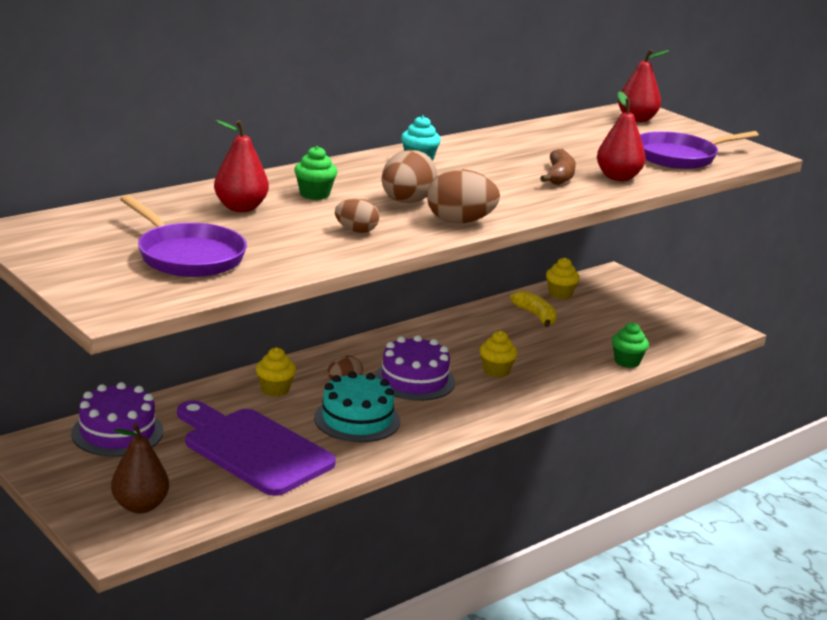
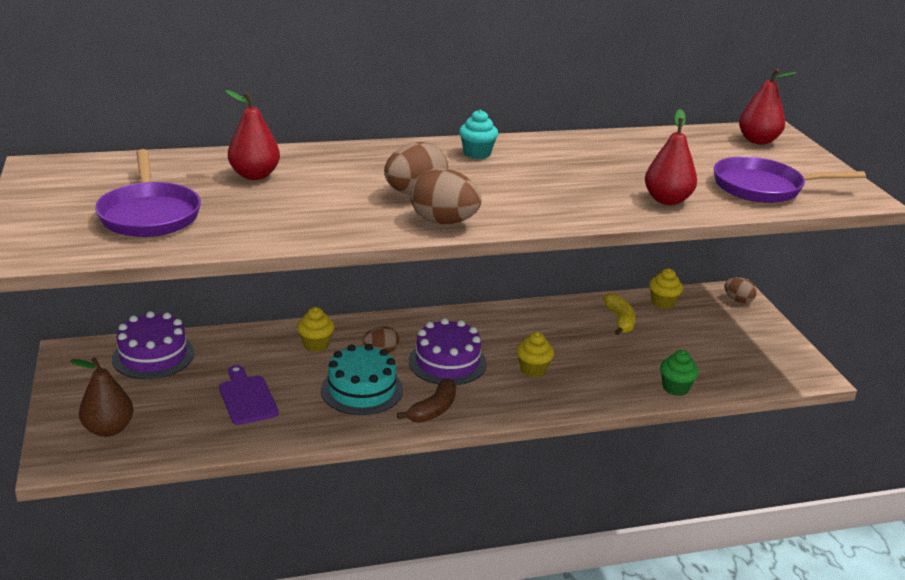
camera: 25 degrees right, 5 degrees up
purple cutting board [177,400,336,496] -> purple cutting board [219,365,279,425], size x0.55
green cupcake [294,146,338,200] -> none
brown egg [335,198,379,233] -> brown egg moved to [724,277,757,303]
brown banana [540,149,576,185] -> brown banana moved to [397,378,456,423]

